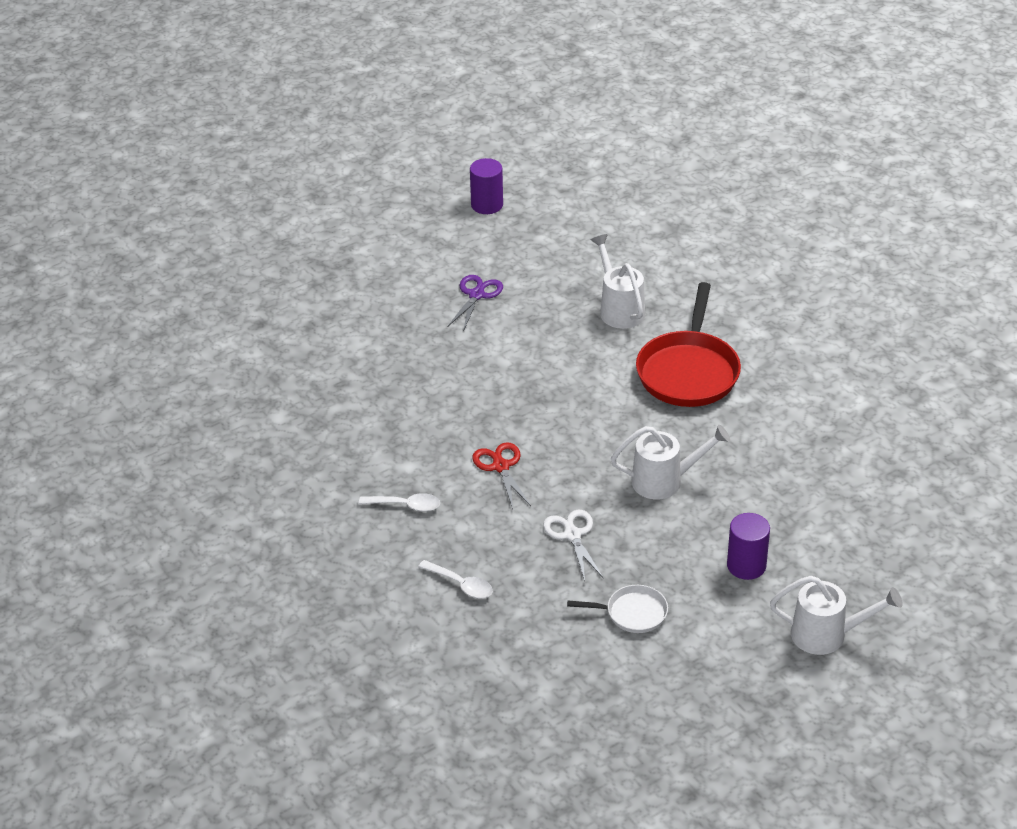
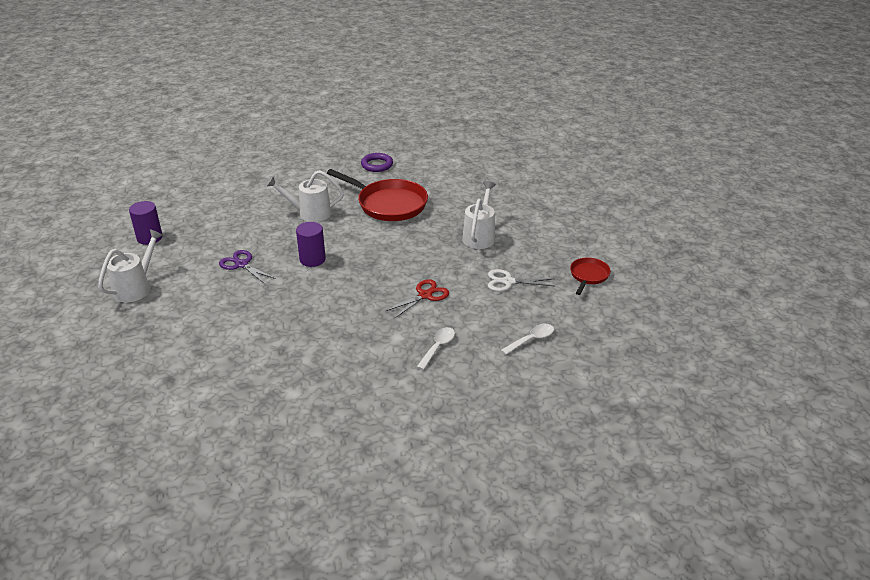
camera: 70 degrees left, 5 degrees down
red scissors [472,442,531,509] -> red scissors turned 135 degrees clockwise [385,279,449,319]
white pan [567,585,668,633] -> red pan [570,258,611,295]
purple cylinder [727,513,770,580] -> purple cylinder moved to [296,222,326,267]
white watering can [770,576,903,655] -> white watering can moved to [98,229,163,302]
none -> purple ring [361,153,393,172]

